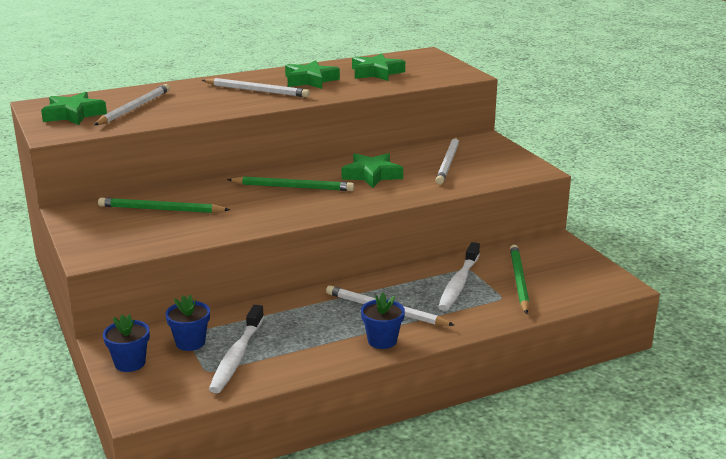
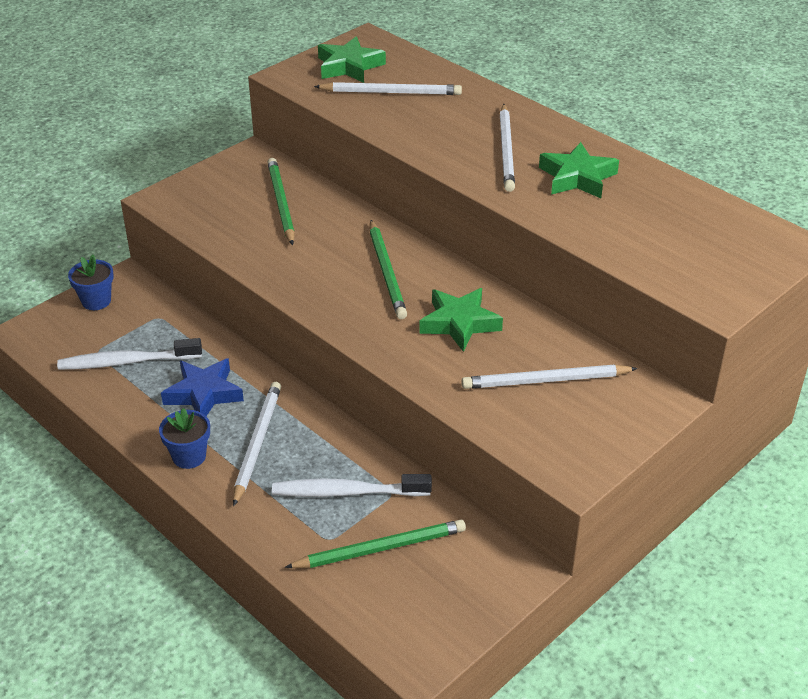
camera: 70 degrees right, 15 degrees up
blue flower pot [165,295,210,351] -> none
green star [352,53,405,81] -> none
none -> blue star [161,358,244,416]

